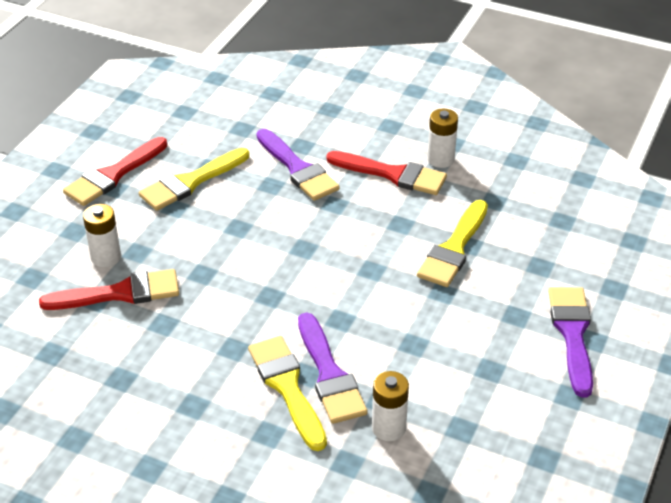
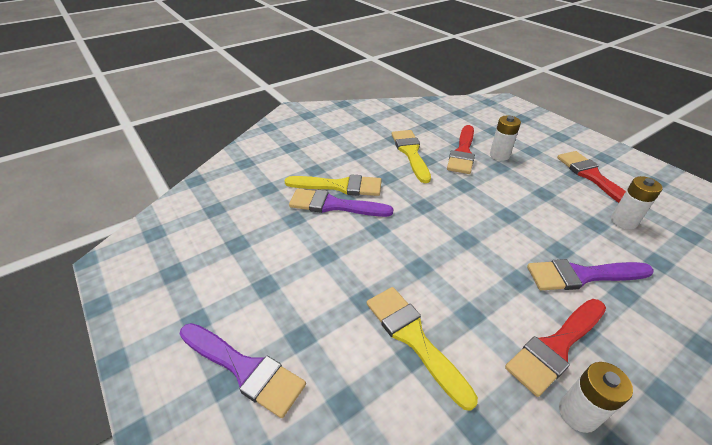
camera: 120 degrees right, 0 degrees up
yellow brush [139,148,249,211] -> yellow brush moved to [392,130,431,183]
white battery [372,371,409,441] -> white battery moved to [611,176,663,229]

